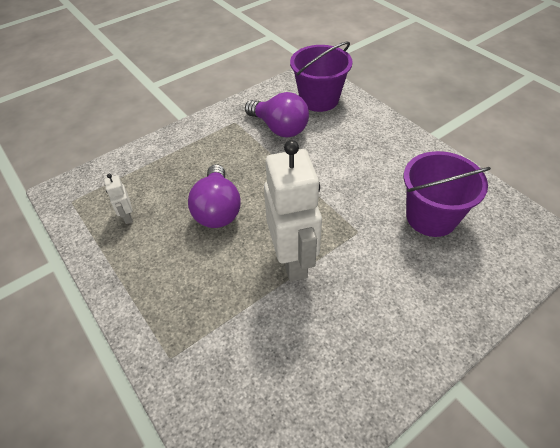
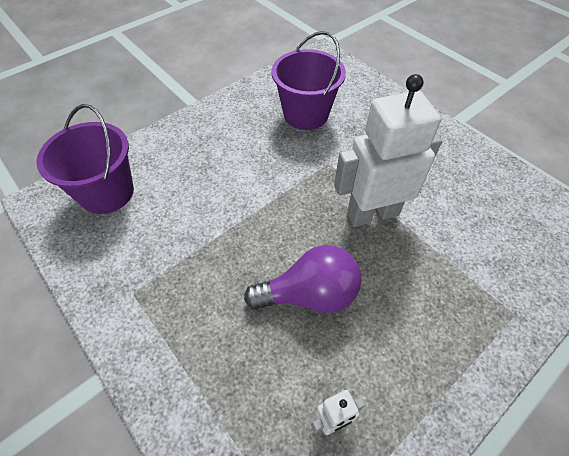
camera: 95 degrees left, 5 degrees up
purple light bulb [245,92,309,137] -> none

